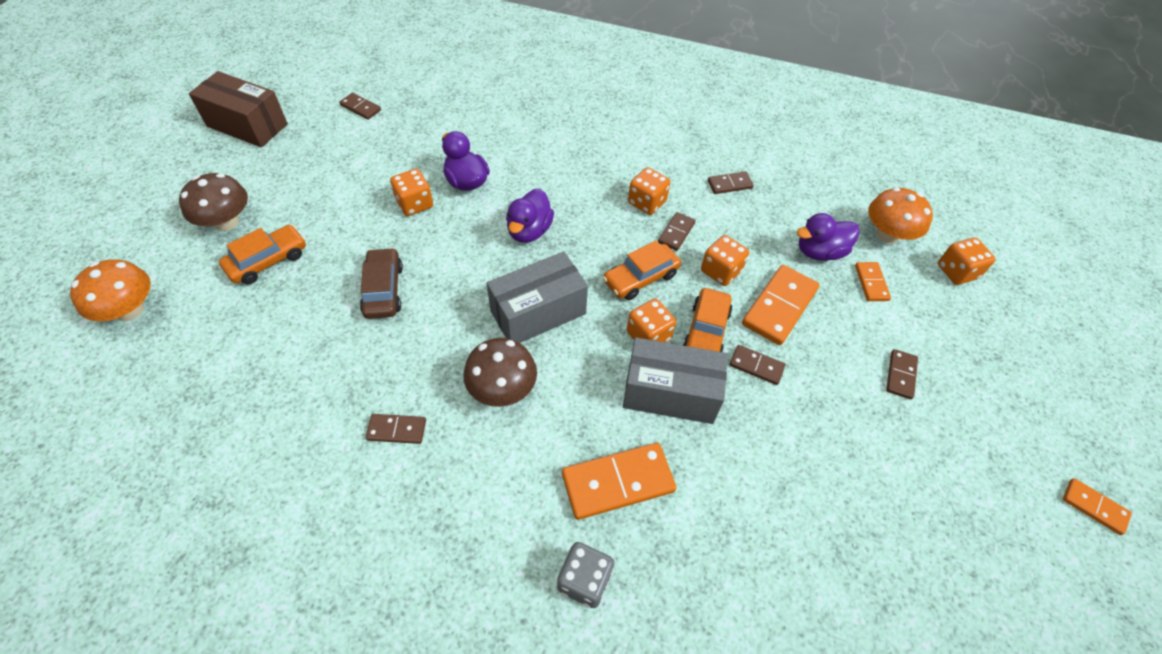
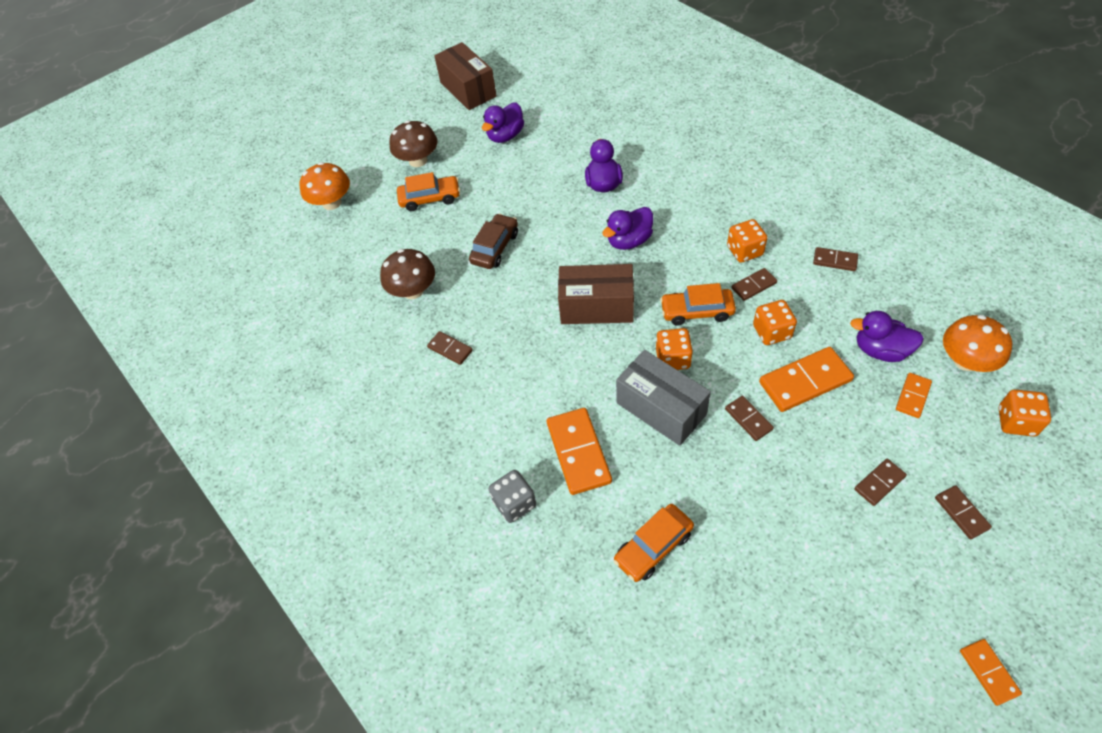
camera: 40 degrees right, 0 degrees up
brown domino [339,93,381,120] -> brown domino moved to [935,485,992,539]
orange dice [390,169,433,216] -> none
brown mushroom [463,338,537,407] -> brown mushroom moved to [380,249,435,299]
grey box [487,252,588,343] -> brown box [558,264,634,324]
orange domino [562,443,676,520] -> orange domino turned 60 degrees clockwise [547,408,612,495]
orange car [683,288,732,352] -> orange car moved to [614,504,694,582]
none -> purple duck [482,102,524,143]

